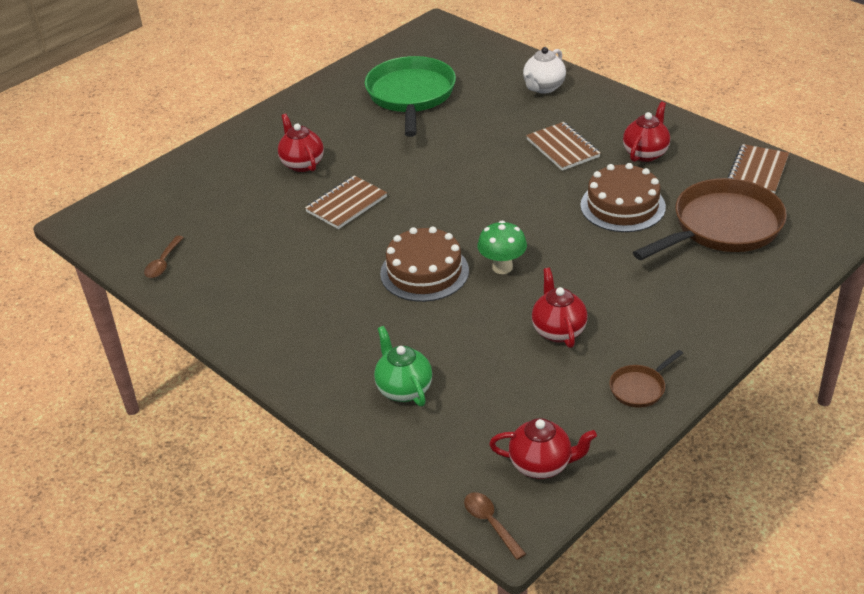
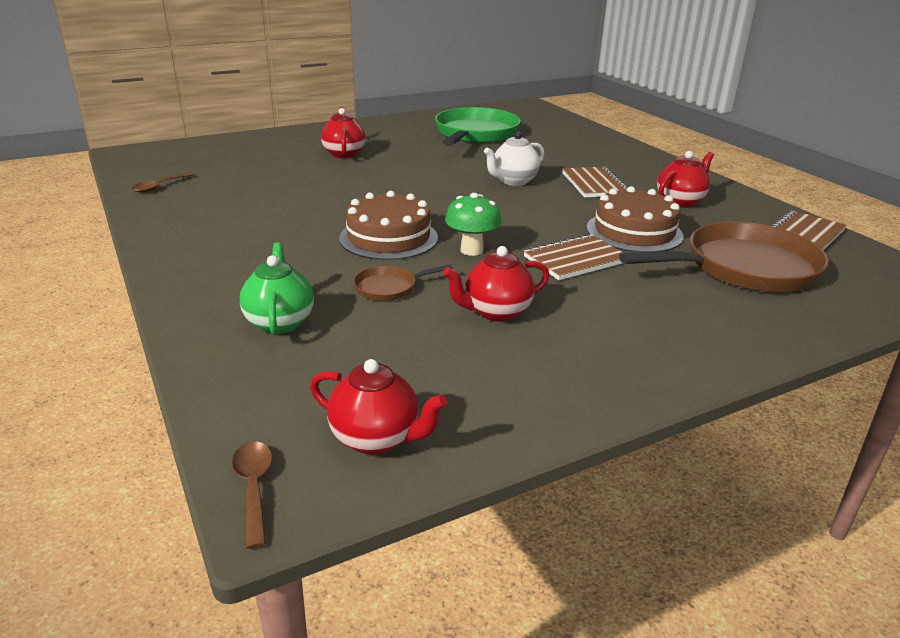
camera: 15 degrees right, 10 degrees down
brown notebook [305,176,387,229] -> brown notebook moved to [524,234,623,280]
white teapot [523,47,566,94] -> white teapot moved to [484,132,545,186]
red teapot [532,268,587,348] -> red teapot turned 120 degrees counterclockwise [443,246,550,322]
brown pan [609,350,683,408] -> brown pan moved to [353,264,453,301]

